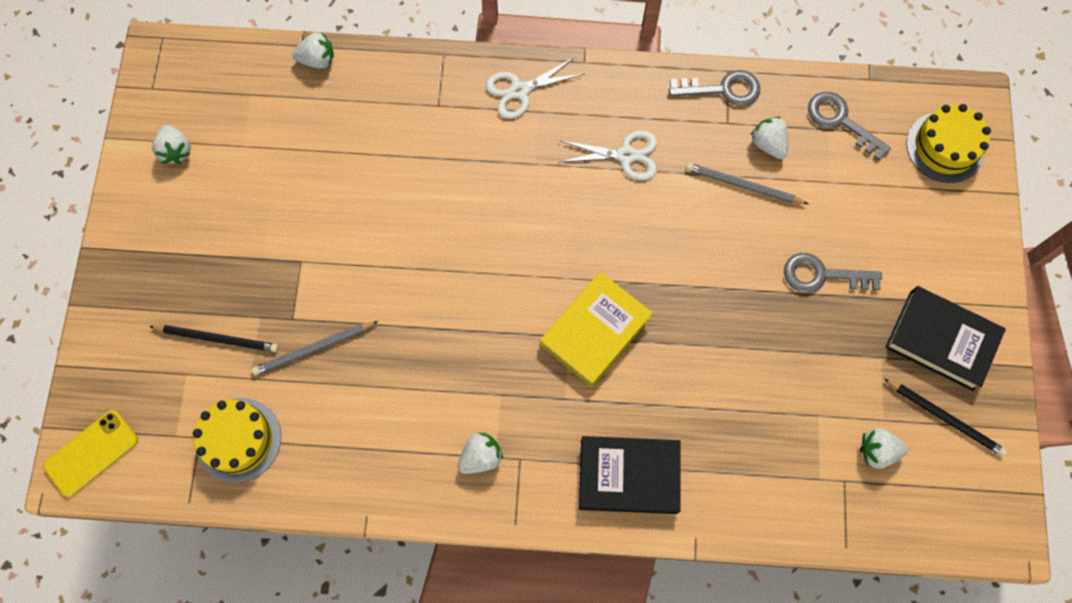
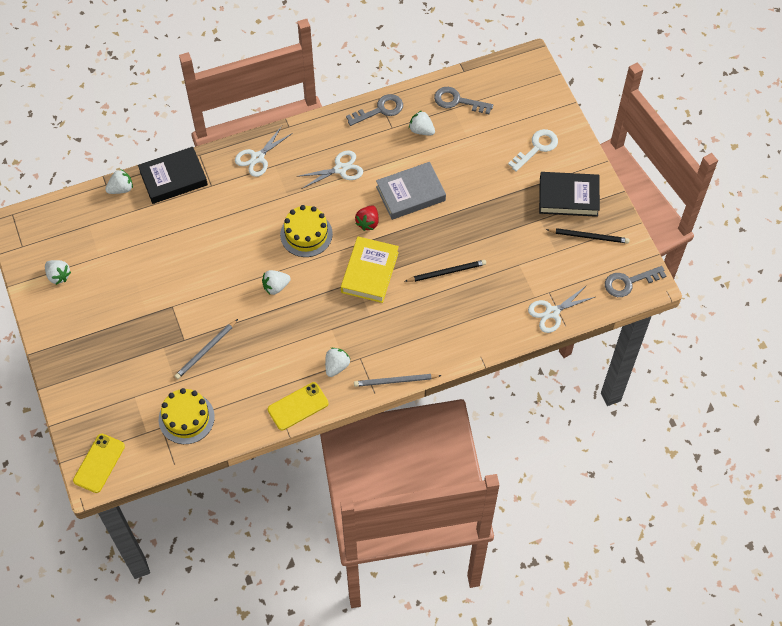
camera: 25 degrees left, 10 degrees down
black pencil [149,325,279,352] -> black pencil moved to [404,260,486,282]
black book [579,436,681,514] -> black book moved to [138,147,208,204]
grey pencil [686,163,808,204] -> grey pencil moved to [354,374,442,387]
grey key [784,253,882,293] -> grey key moved to [605,266,666,297]
white strawberry [860,428,908,468] -> white strawberry moved to [262,270,291,295]
yellow cake [906,104,991,183] -> yellow cake moved to [280,205,333,257]
none -> yellow phone [268,382,329,431]
none -> red strawberry [355,205,379,231]
none -> grey book [376,162,446,220]
none -> white key [508,129,558,172]
none -> white scissors [528,285,595,333]

